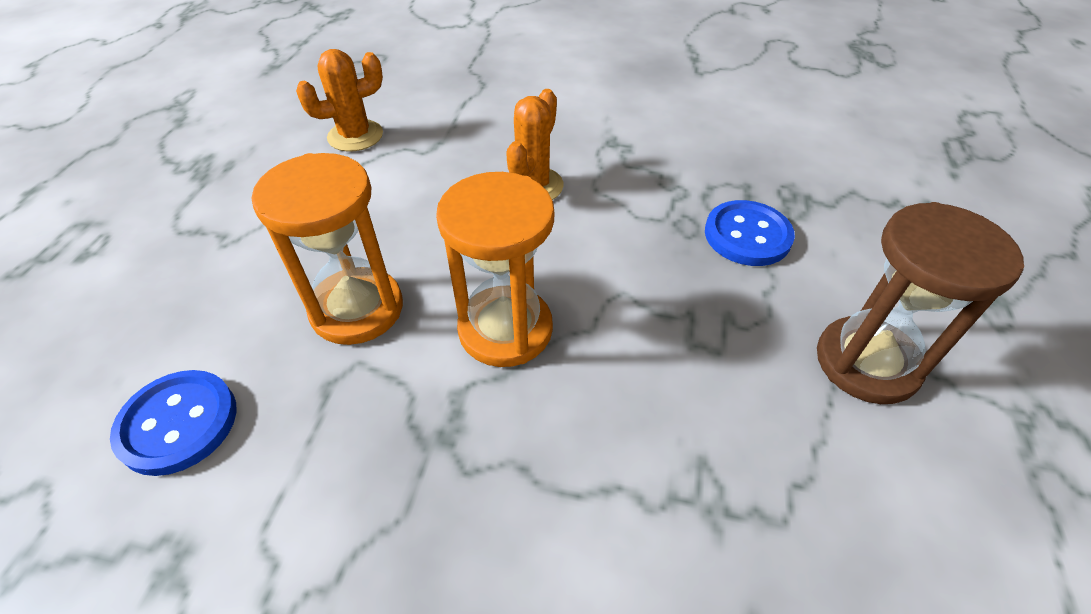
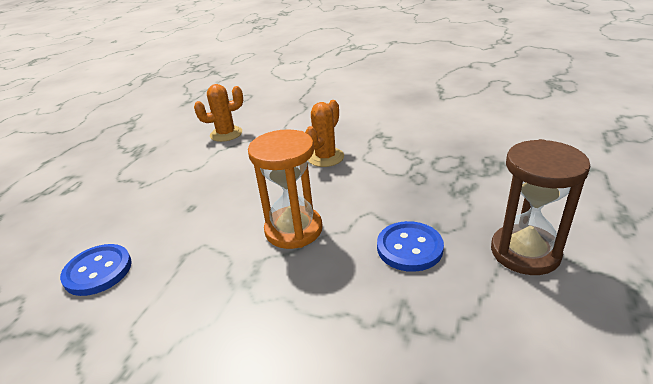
camera: 10 degrees right, 15 degrees down
orange hourglass [252,153,403,345] -> none
blue button [705,200,795,266] -> blue button moved to [377,221,444,272]

